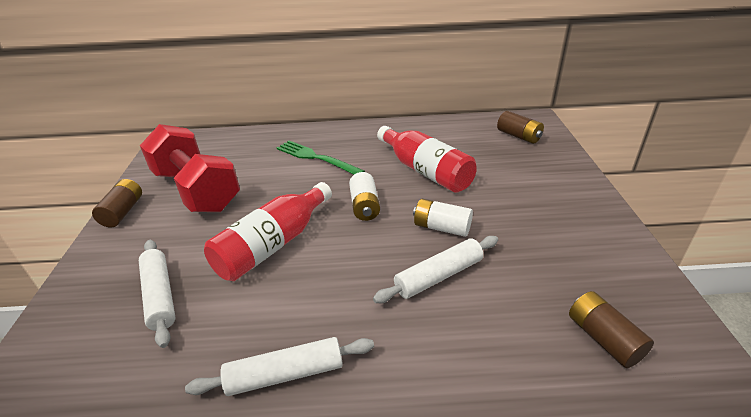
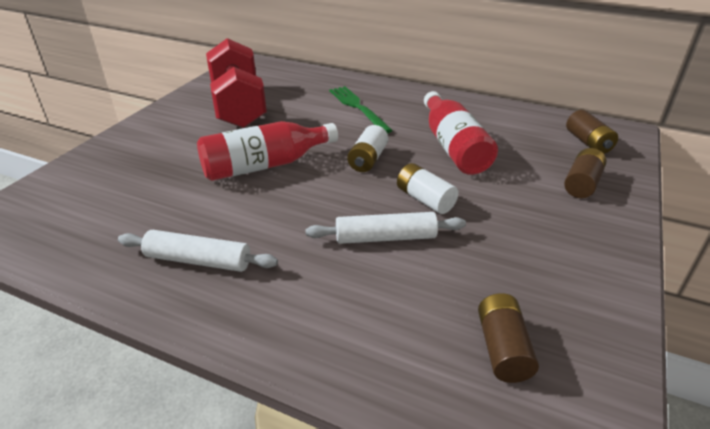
camera: 25 degrees right, 0 degrees up
brown battery [92,179,142,227] -> brown battery moved to [564,148,606,198]
white rolling pin [139,240,175,348] -> none

